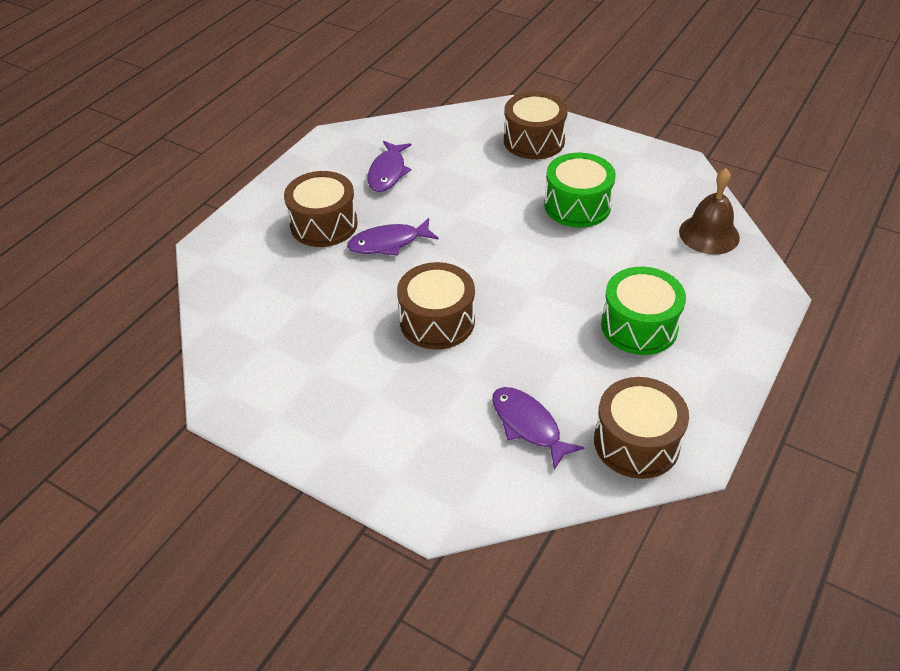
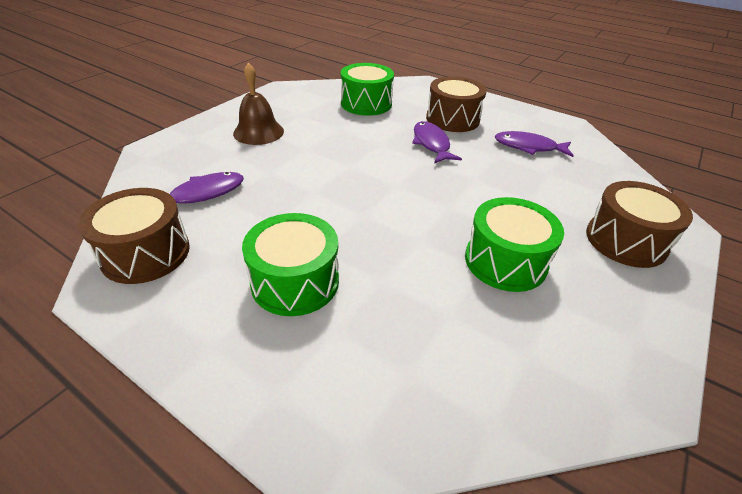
camera: 90 degrees right, 5 degrees down
brown drum [397,262,475,350] -> none
brown bell [679,168,740,255] -> brown bell moved to [233,63,284,145]
none -> green drum [341,63,394,116]

